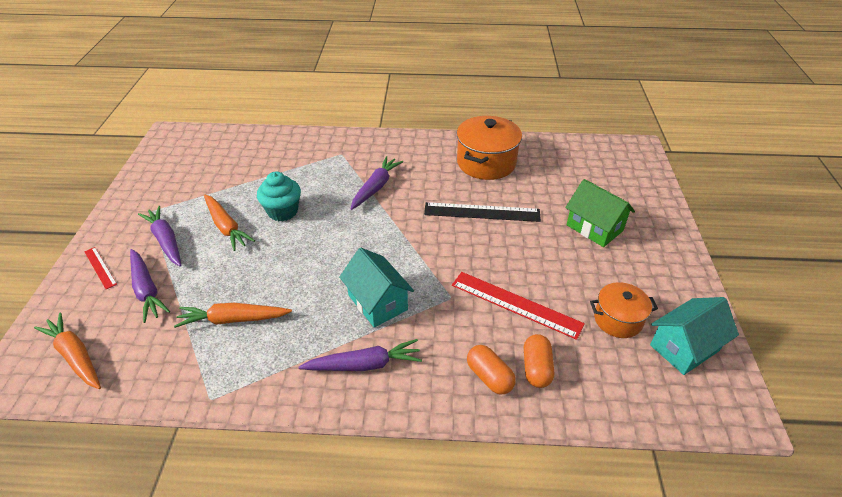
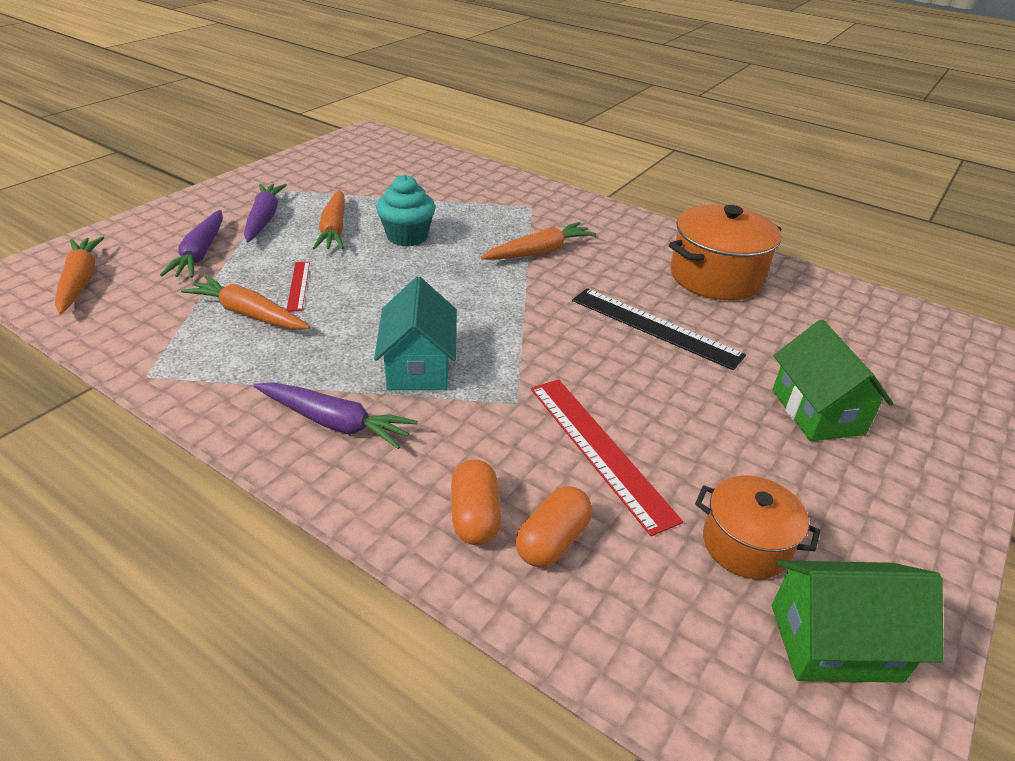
camera: 30 degrees right, 5 degrees down
red ruler [84,247,117,289] -> red ruler moved to [287,262,310,311]
purple carrot [351,156,403,210] -> orange carrot [481,222,596,260]
turquoise house [650,297,739,375] -> green house [772,560,944,683]

